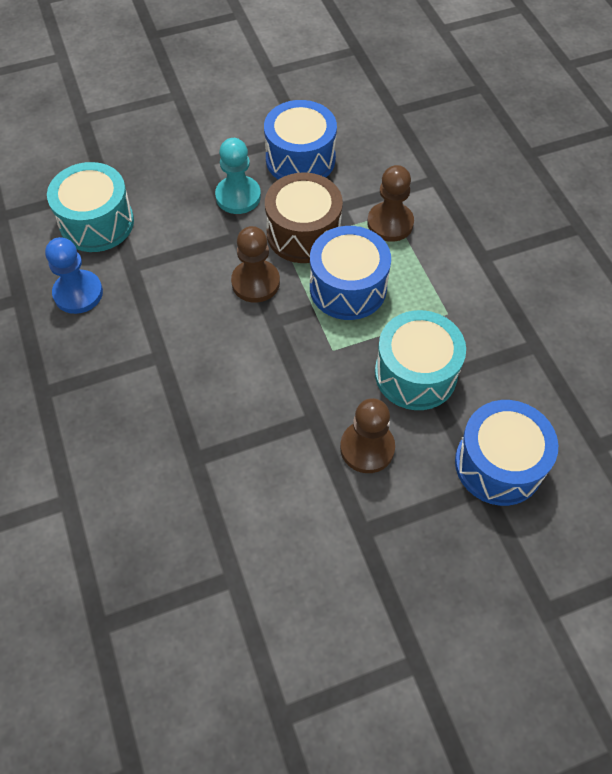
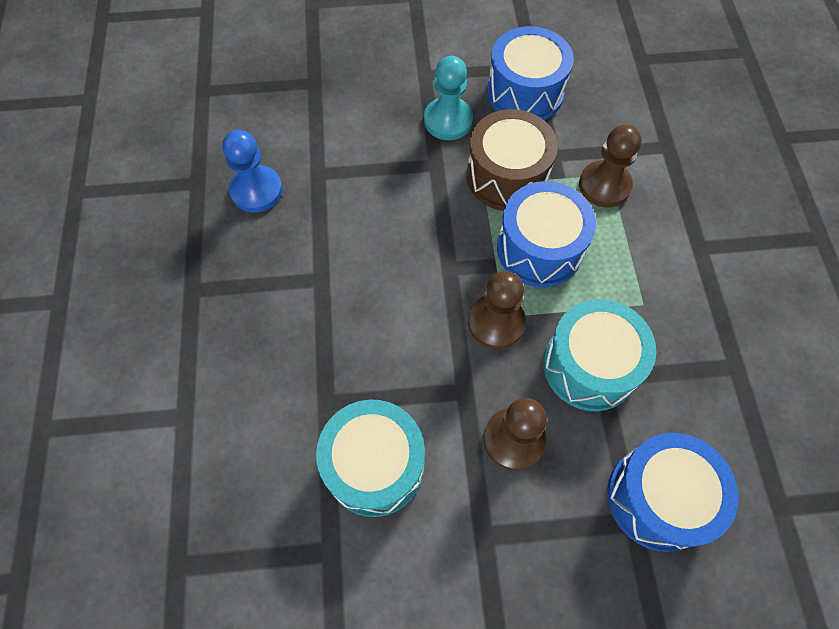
camera: 15 degrees right, 5 degrees up
turquoise drum [47,162,134,252] -> turquoise drum moved to [316,400,425,517]
brown pawn [231,226,280,303] -> brown pawn moved to [468,271,526,349]

